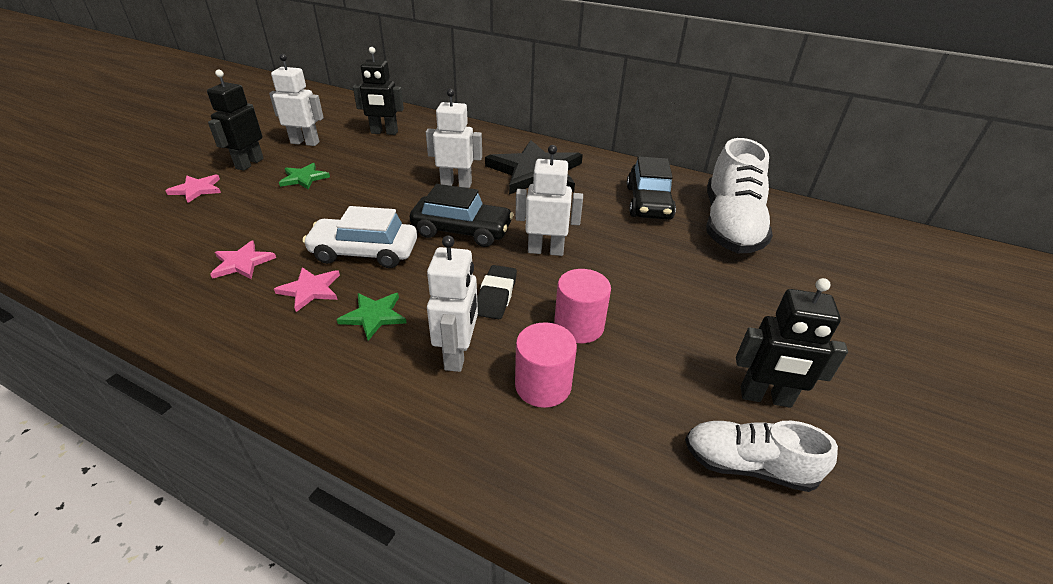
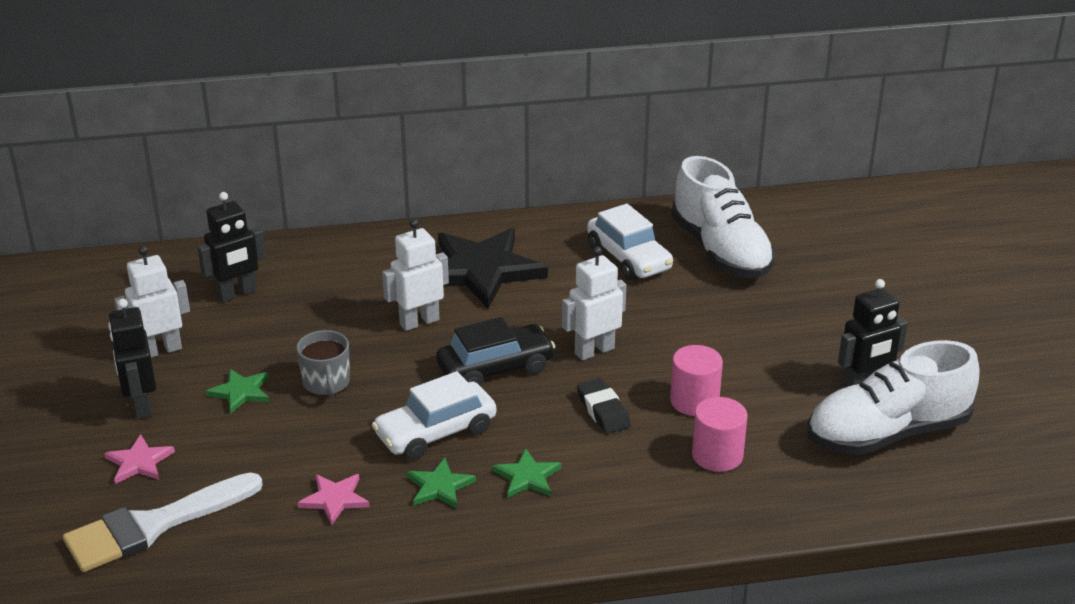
camera: 35 degrees left, 5 degrees down
pink star [274,267,340,312] -> green star [407,458,476,508]
white robot [427,235,478,372] -> none
black car [627,156,676,220] -> white car [587,204,673,280]
white shoe [685,421,838,492] -> white shoe [807,340,979,455], size x1.78
none -> white brush [63,472,263,572]
none -> grey mug [297,330,350,396]

